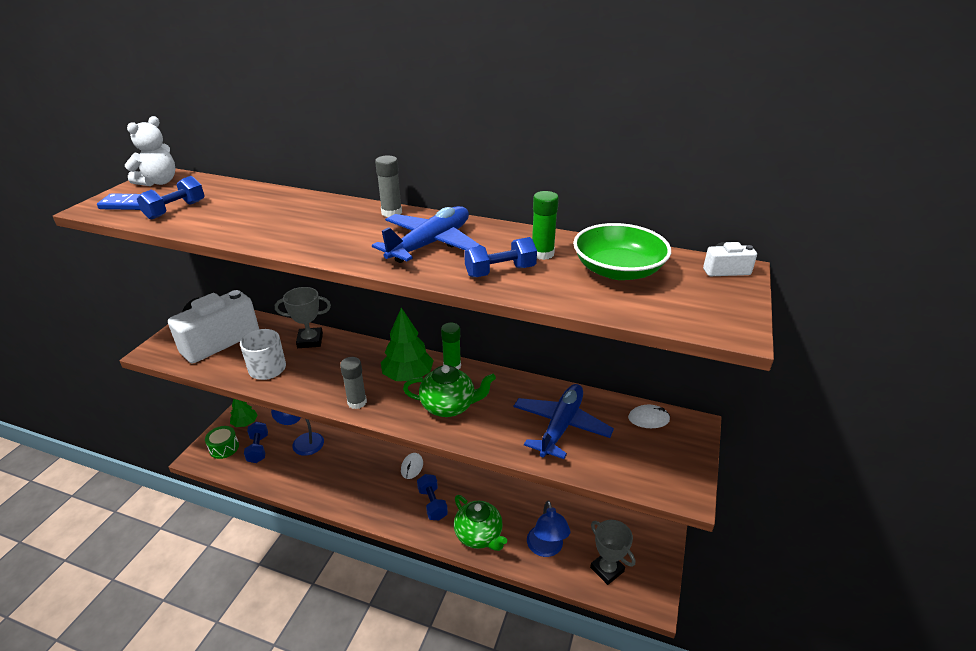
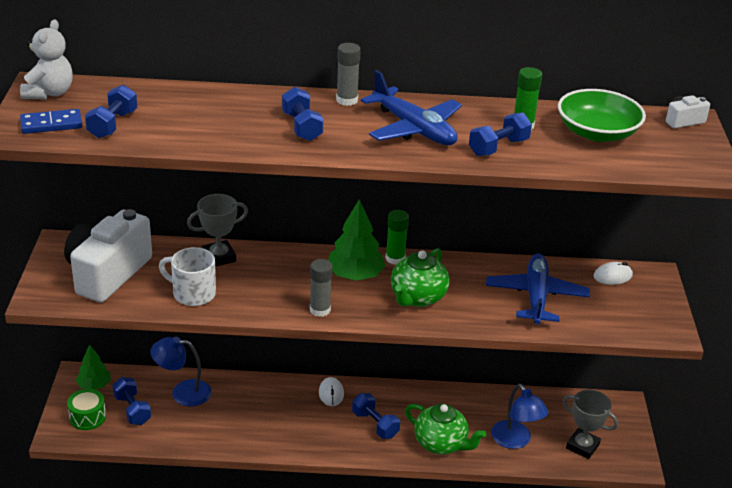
camera: 20 degrees left, 0 degrees up
blue plane [372,206,481,263] -> blue plane turned 120 degrees clockwise [361,70,462,145]
green teapot [403,365,496,417] -> green teapot turned 135 degrees clockwise [391,248,449,307]
none -> blue dumbbell [282,87,324,141]

